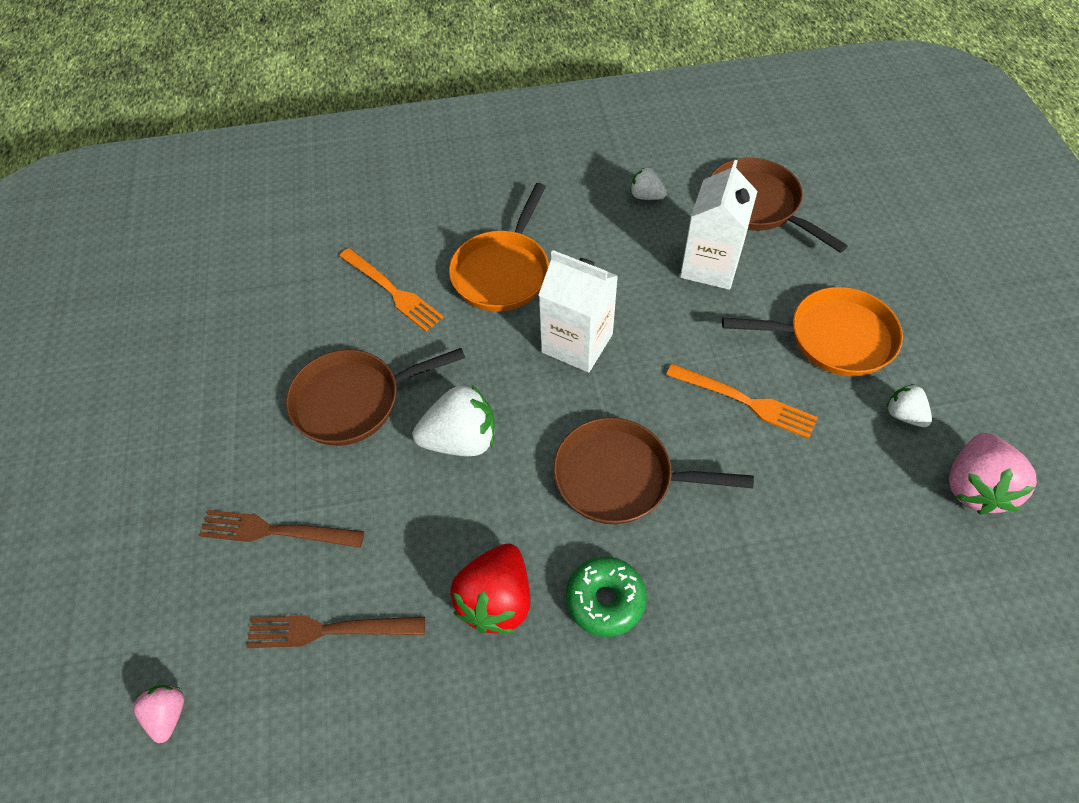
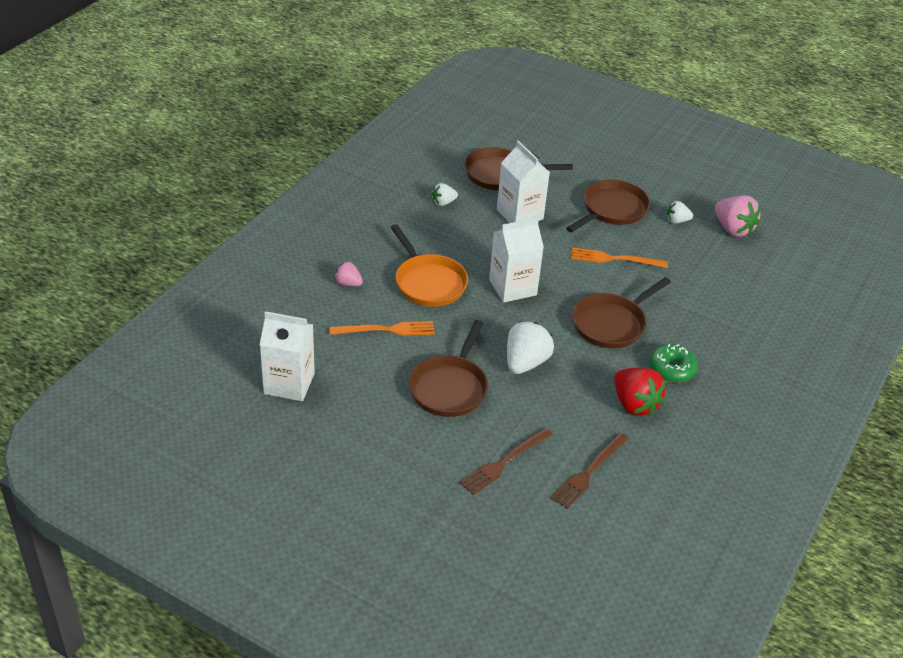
camera: 55 degrees left, 15 degrees down
pink strawberry [133,685,184,743] -> pink strawberry moved to [334,262,363,286]
orange fork [666,364,818,439] -> orange fork turned 150 degrees counterclockwise [571,248,668,268]
orange pan [722,287,903,376] -> brown pan [566,179,650,232]
none -> white carton [260,311,315,401]

